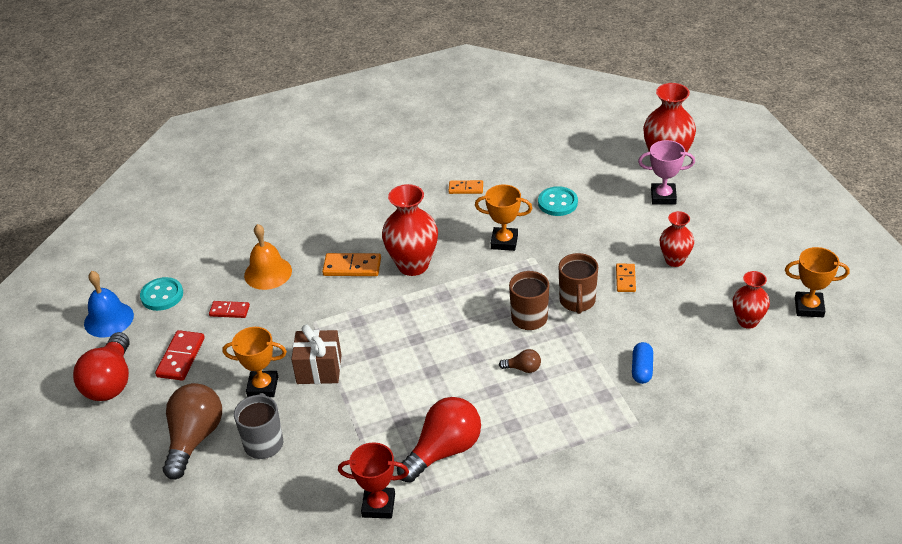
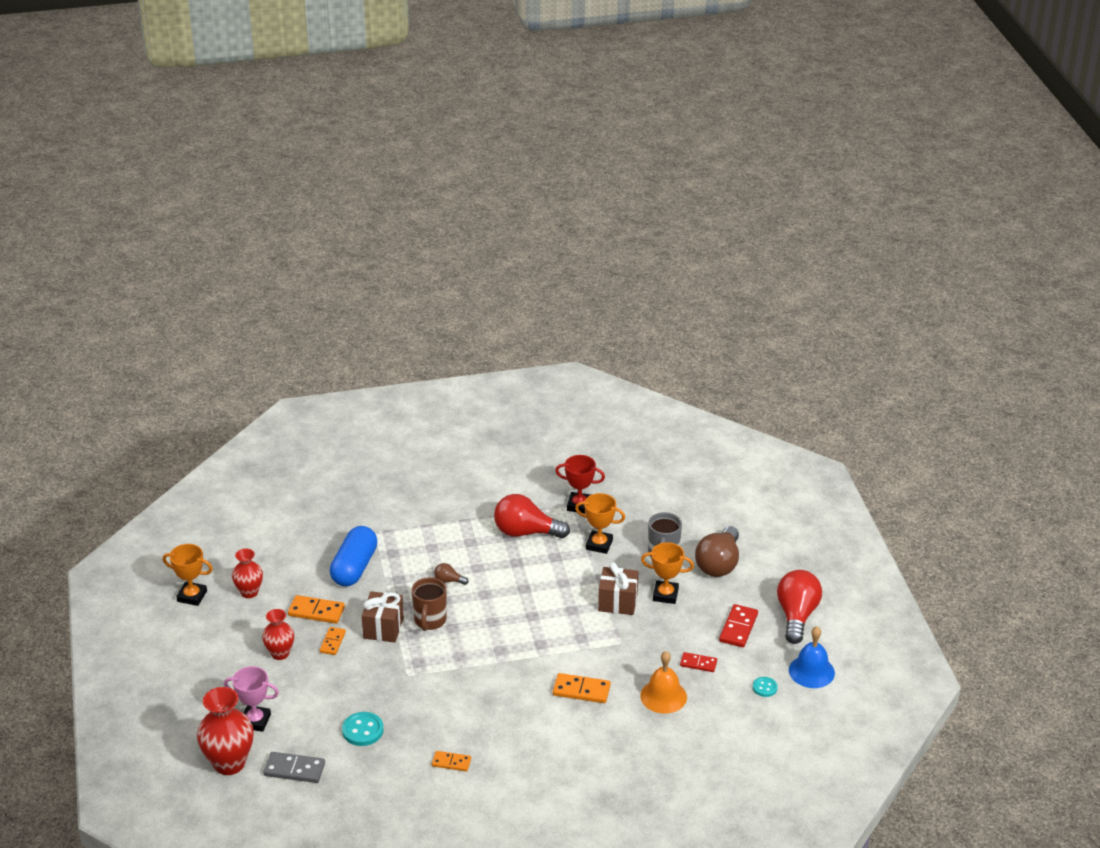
camera: 175 degrees left, 5 degrees down
turquoise button [140,277,183,311] -> turquoise button [753,677,778,697], size x0.61
red vase [382,184,438,276] -> none
red light bulb [397,397,481,482] -> red light bulb turned 45 degrees clockwise [494,494,570,538]
orange trophy [475,185,532,251] -> orange trophy moved to [575,493,625,554]
brown mug [559,253,598,314] -> brown gift [362,591,404,643]
blue capsule [632,342,653,384] -> blue capsule [330,526,378,586], size x1.91
none -> grey domino [263,752,325,783]
none -> orange domino [288,595,345,624]

